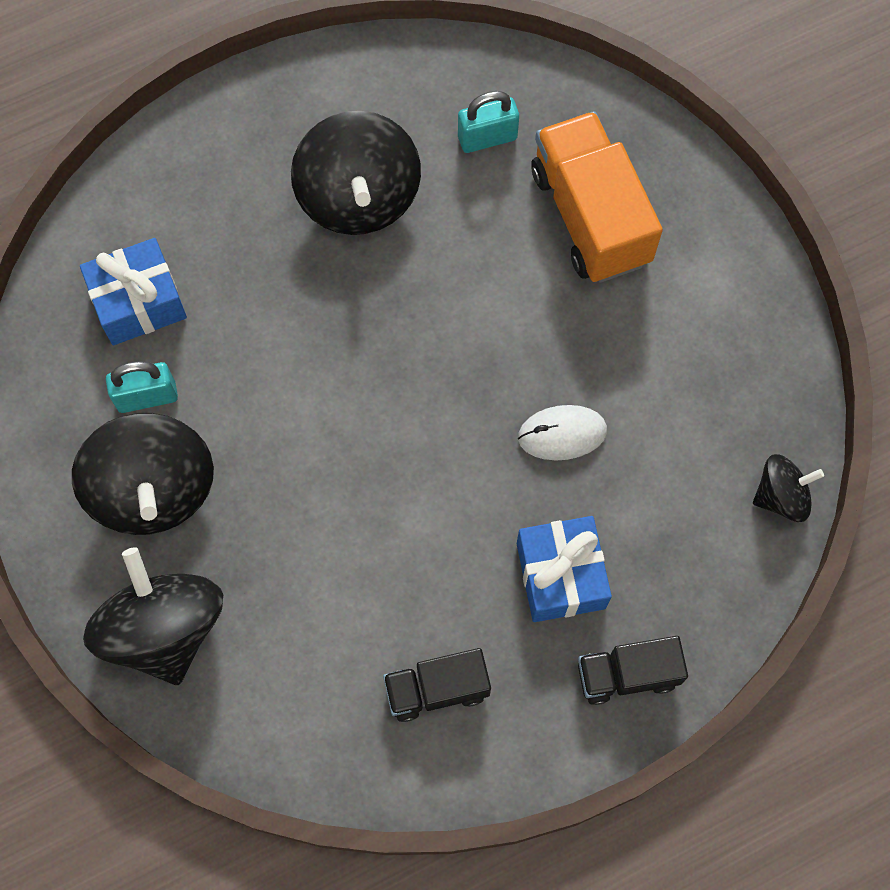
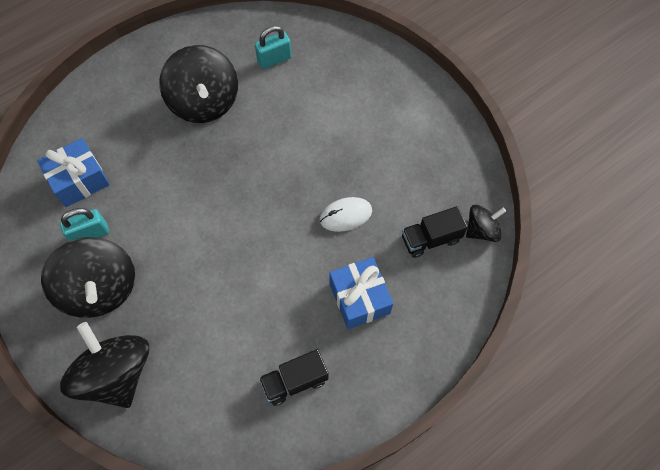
camera: 10 degrees left, 5 degrees down
orange truck [531,111,663,283] -> none
black truck [578,636,688,705] -> black truck moved to [402,206,468,258]

